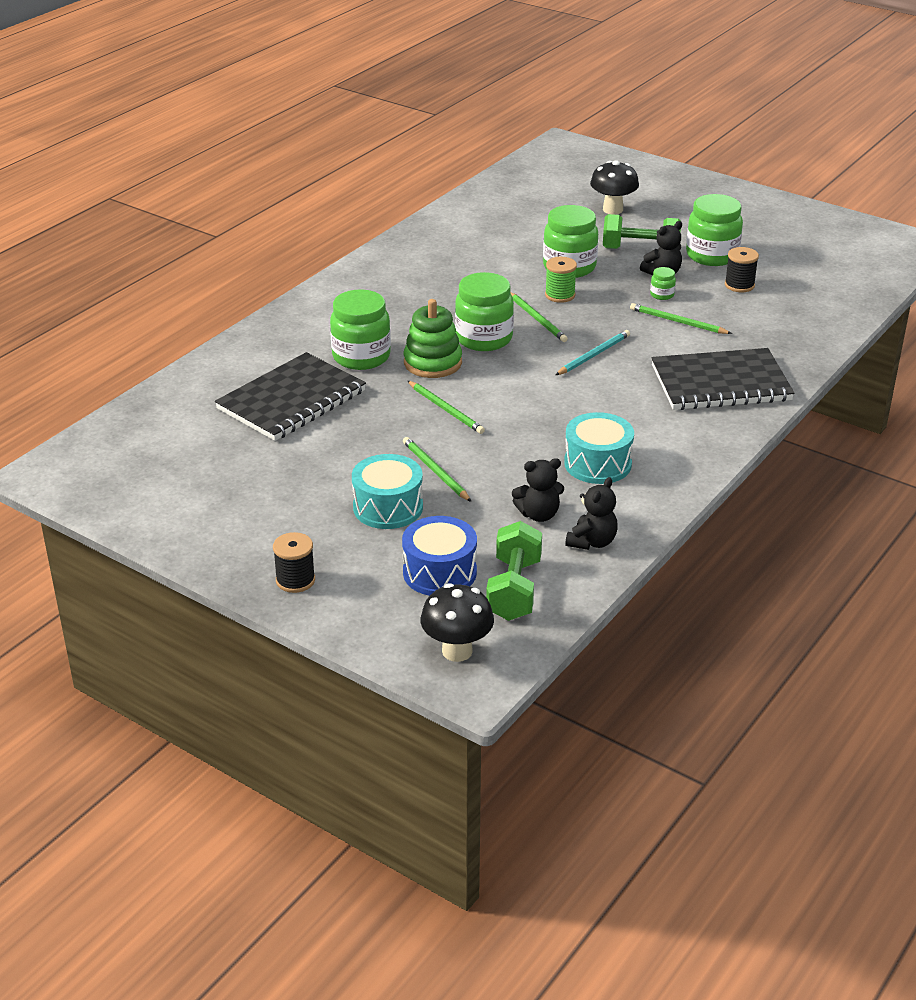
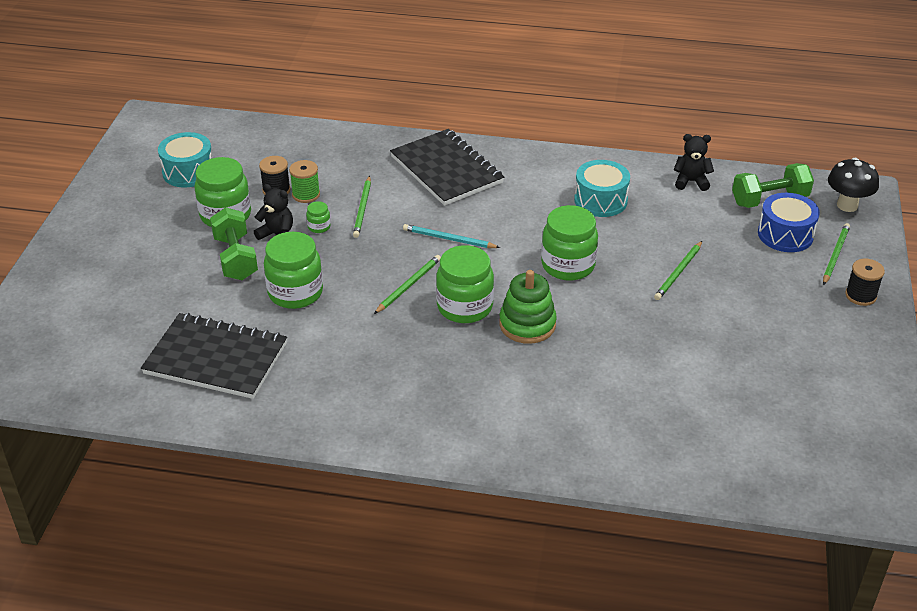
camera: 115 degrees left, 5 degrees up
black notebook [215,352,366,441] -> black notebook moved to [141,313,287,399]
green jar [330,290,391,370] -> green jar moved to [541,205,598,281]
turquoise drum [352,454,423,529] -> turquoise drum moved to [158,132,213,188]
green pencil [408,381,485,434] -> green pencil moved to [823,223,850,285]
black teddy bear [512,458,564,522] -> none
green spool [545,257,577,303] -> green spool moved to [289,160,320,203]
black mushroom [590,160,639,214] -> none

